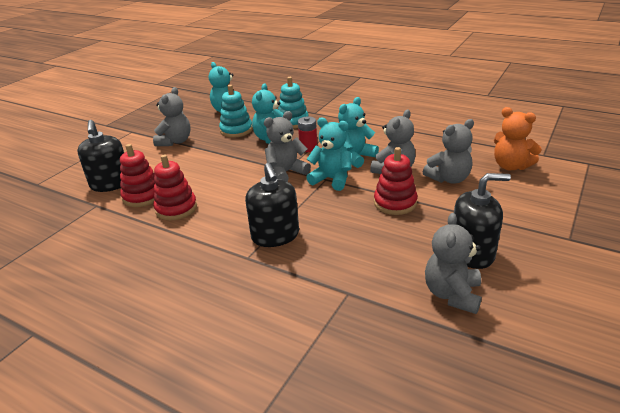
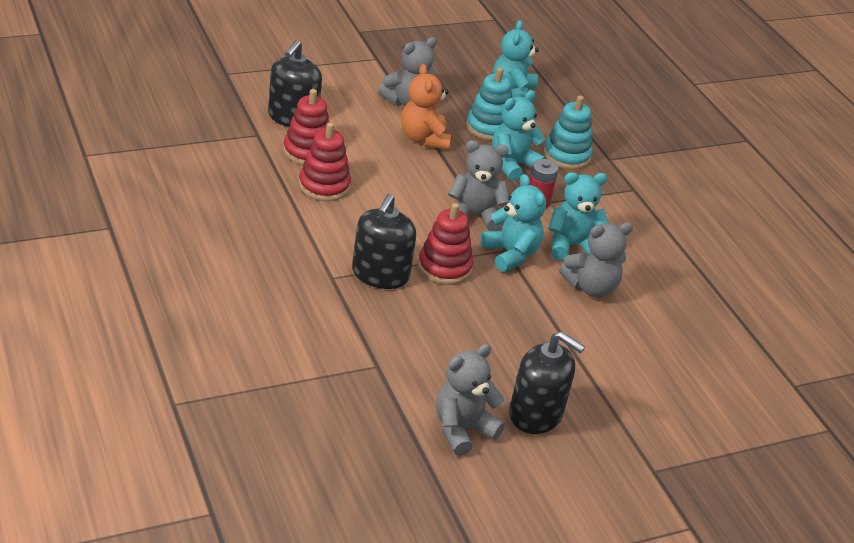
camera: 30 degrees right, 5 degrees up
red stacking toy [374,147,417,215] -> red stacking toy moved to [418,203,473,285]
grey teddy bear [423,119,474,184] -> none
orange teddy bear [494,107,542,170] -> orange teddy bear moved to [401,64,451,150]

